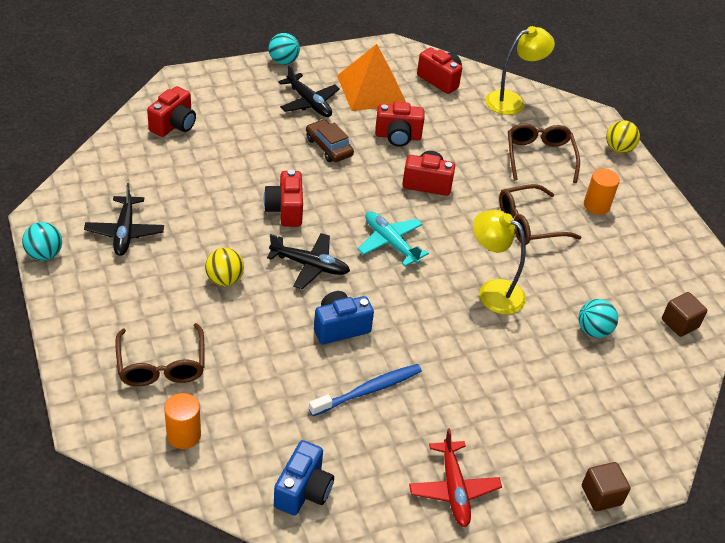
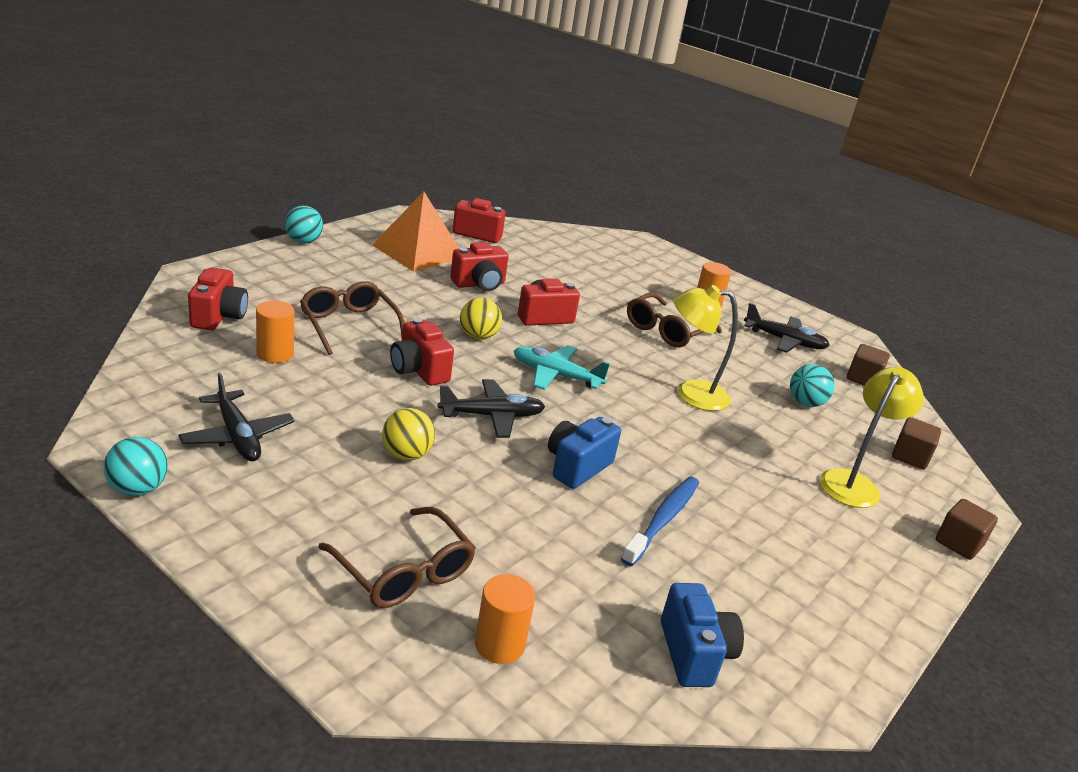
camera: 30 degrees left, 15 degrees down
black plane [279,64,340,117] -> black plane moved to [744,303,830,353]
brown car [306,119,354,162] -> none
red plane [409,428,502,527] -> none
yellow lamp [486,26,555,115] -> yellow lamp moved to [820,367,924,508]
brown glasses [508,123,580,183] -> brown glasses moved to [300,281,405,355]
yellow ball [606,120,640,153] -> yellow ball moved to [460,297,502,340]
none -> orange cylinder [256,301,294,363]
none -> brown cube [892,417,941,469]

